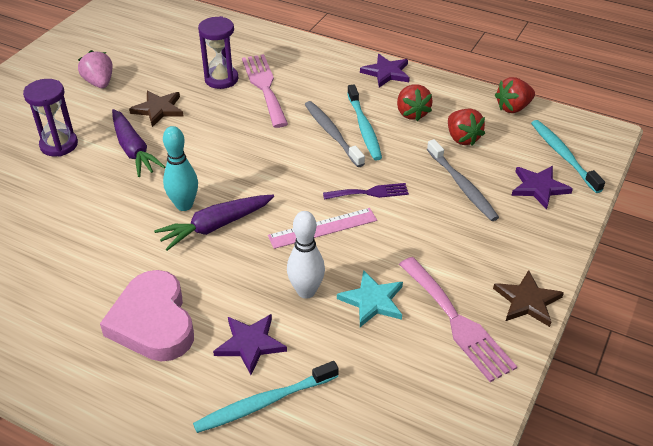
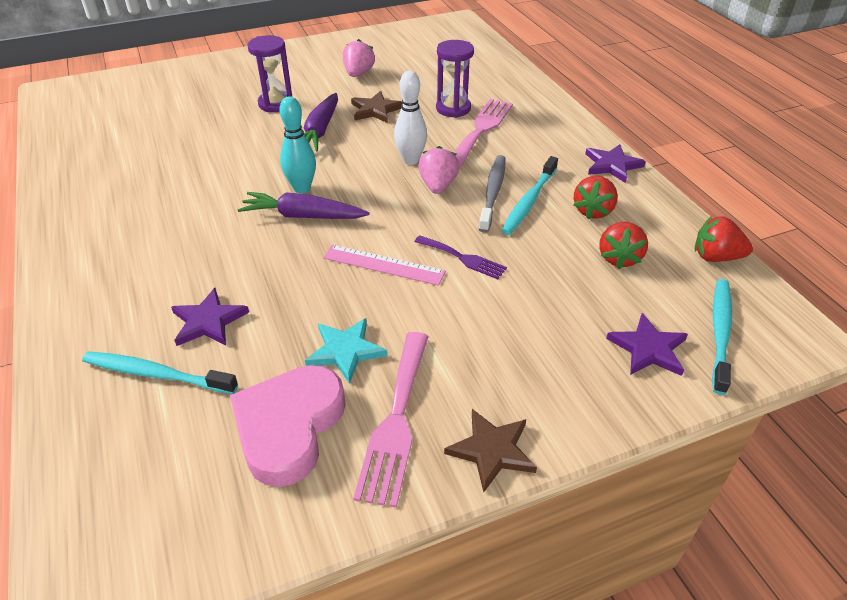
camera: 40 degrees right, 0 degrees up
pink heart [100,270,194,362] -> pink heart moved to [230,365,346,487]
white bowling pin [287,211,325,299] -> white bowling pin moved to [394,71,427,165]
grey toothbrush [427,139,499,221] -> none
none -> pink strawberry [418,146,459,194]

